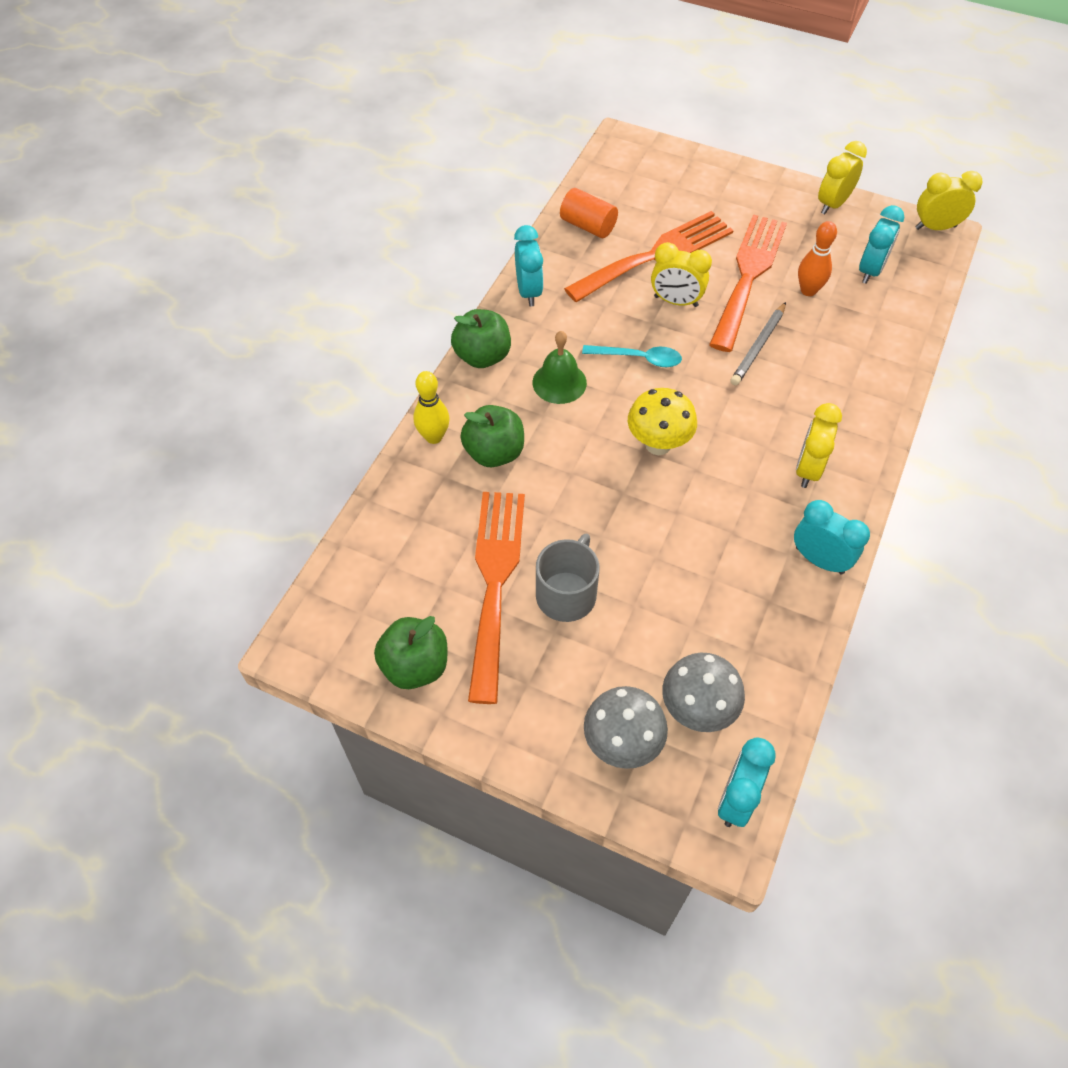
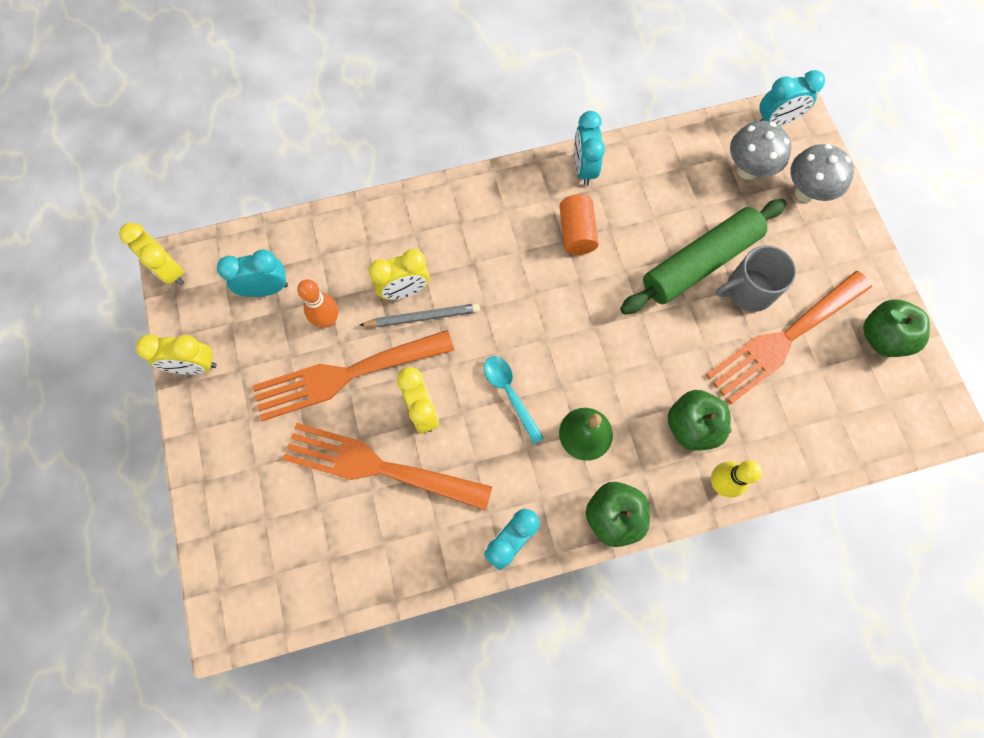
camera: 130 degrees left, 15 degrees up
orange cylinder [560,188,618,238] -> orange cylinder moved to [559,194,599,255]
yellow mushroom [628,388,697,455] -> none
yellow clock [796,403,842,488] -> yellow clock moved to [368,249,430,300]
none -> green rolling pin [620,199,787,314]

